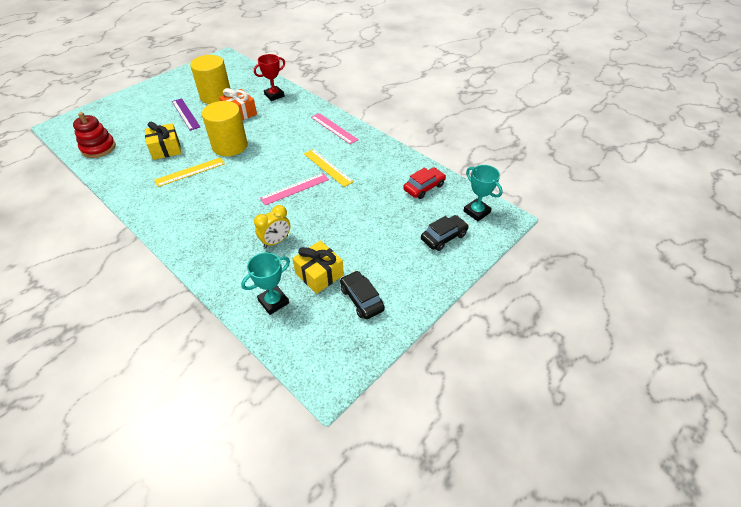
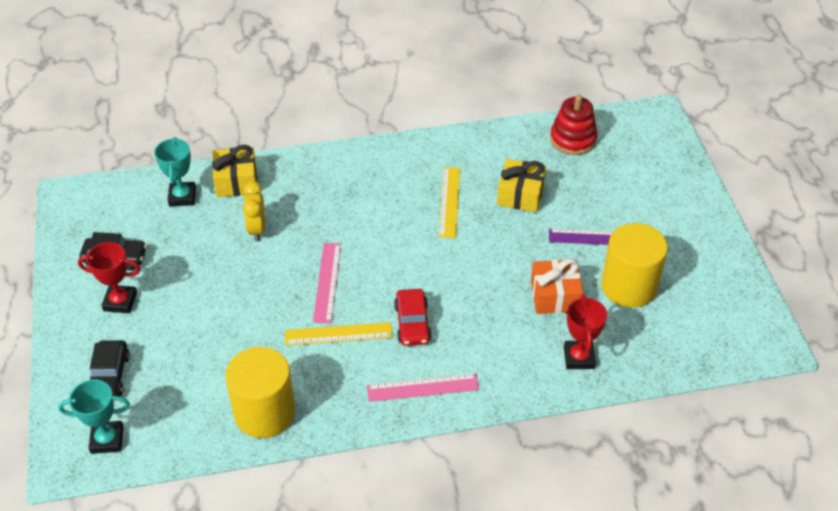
camera: 125 degrees right, 0 degrees up
yellow cylinder [202,101,248,156] -> yellow cylinder moved to [225,347,296,438]
yellow gift [292,241,344,294] -> yellow gift moved to [212,145,257,197]
red car [403,167,446,199] -> red car moved to [394,289,432,346]
none -> red trophy [78,242,140,313]

